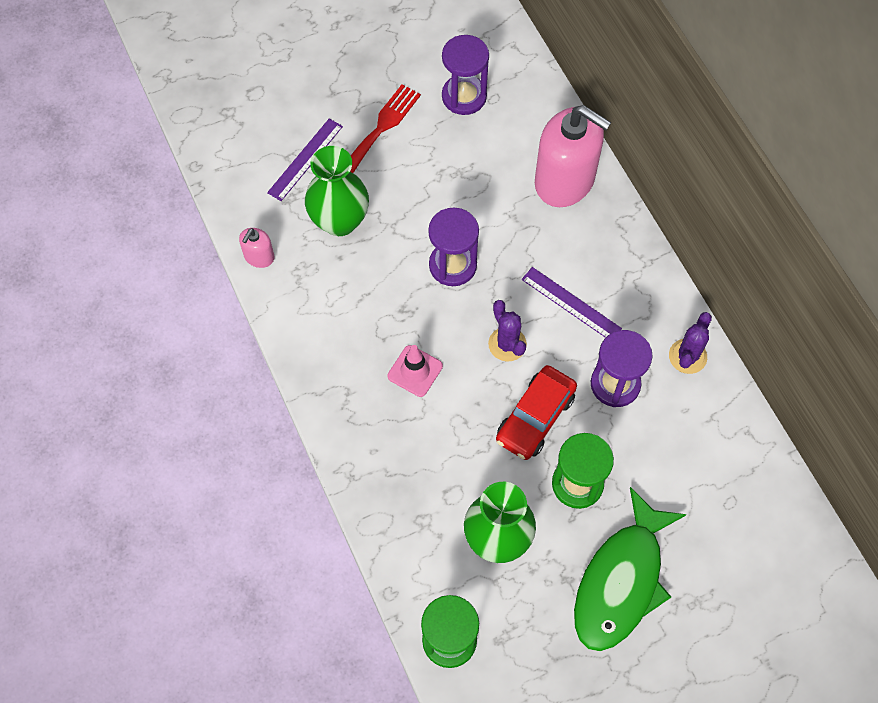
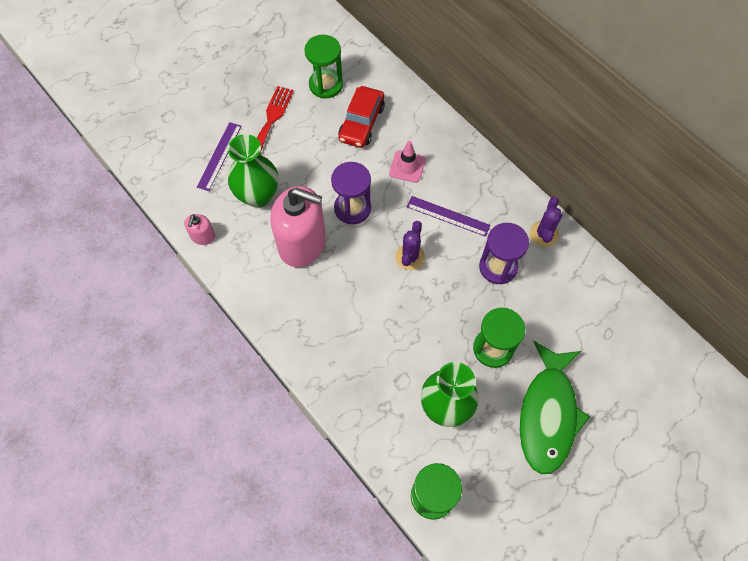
camera: 15 degrees left, 0 degrees up
pink traffic cone [387,345,443,397] -> pink traffic cone moved to [389,141,426,183]
purple hourglass [442,35,489,115] -> green hourglass [304,35,343,99]
purple cactus [488,300,527,361] -> purple cactus turned 60 degrees clockwise [395,221,425,270]
red car [496,365,577,460] -> red car moved to [338,86,385,148]
pink soap dispenser [535,105,611,207] -> pink soap dispenser moved to [270,186,326,267]

